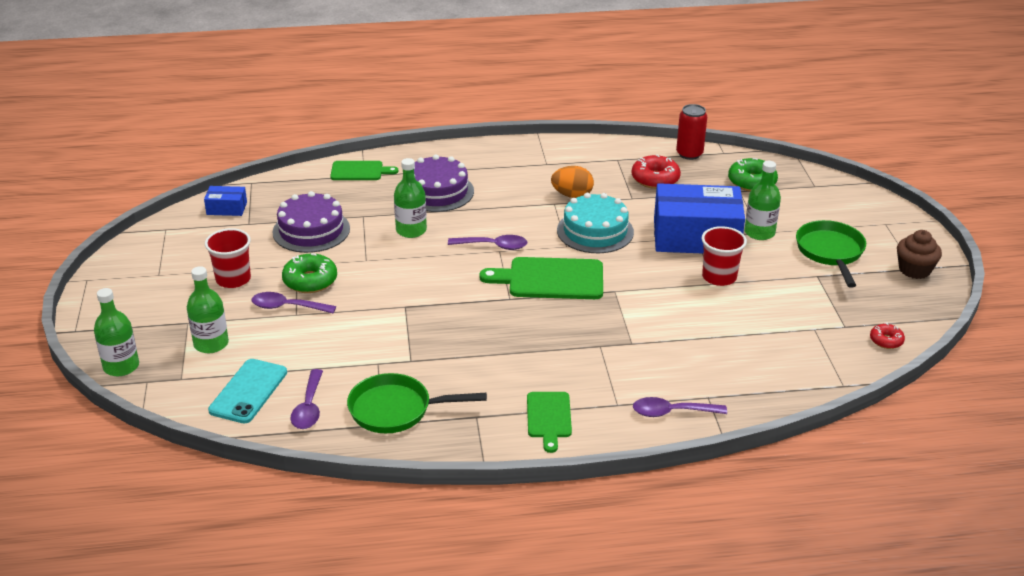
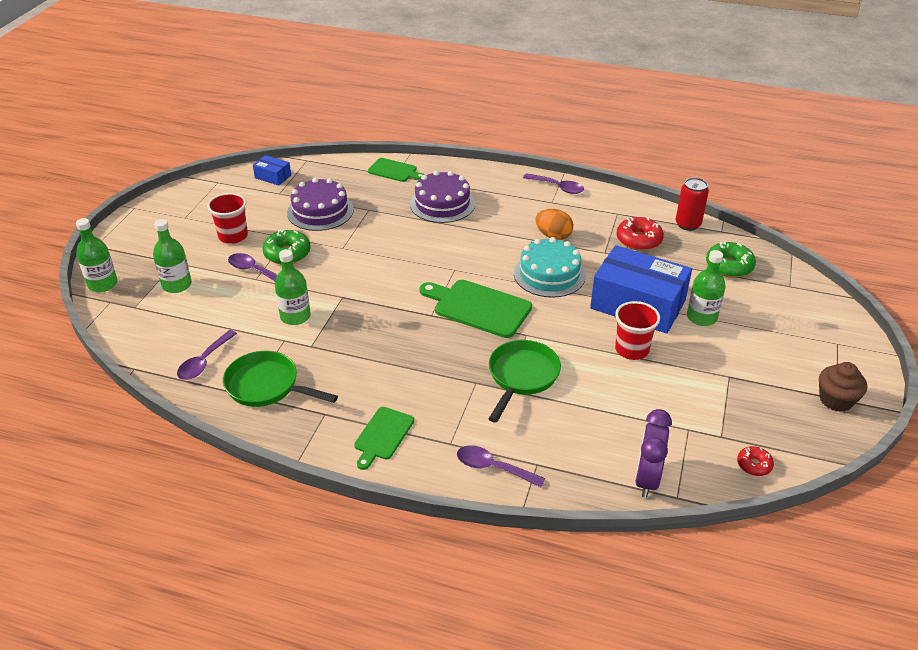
camera: 25 degrees right, 5 degrees up
turquoise phone [208,359,287,424] -> none
green bottle [394,158,427,238] -> green bottle moved to [275,249,311,325]
purple spoon [448,235,527,250] -> purple spoon moved to [523,173,584,194]
green pan [796,220,866,287] -> green pan moved to [489,340,561,423]
none -> purple clock [635,409,672,498]

